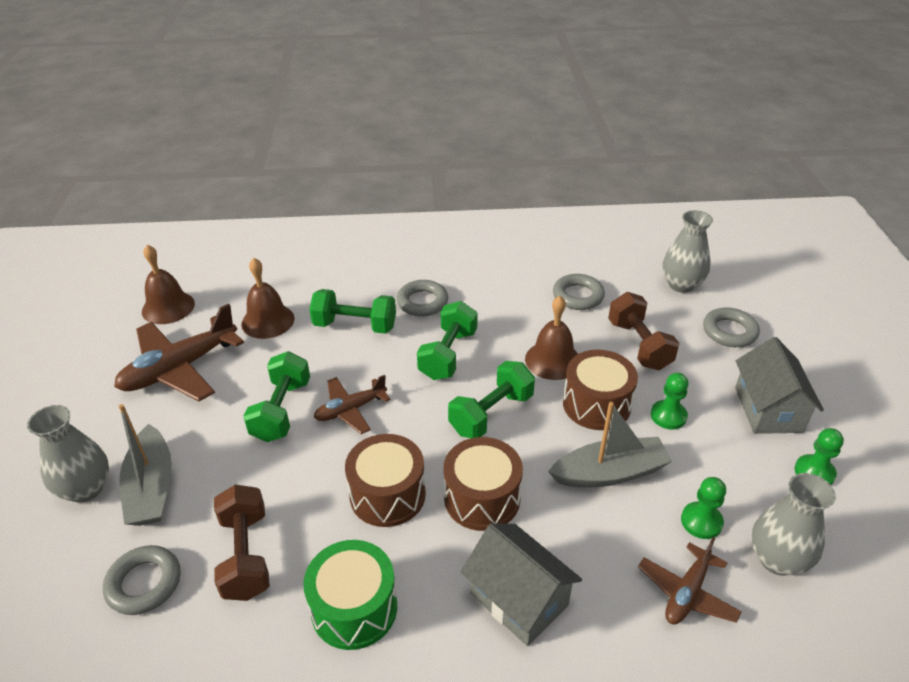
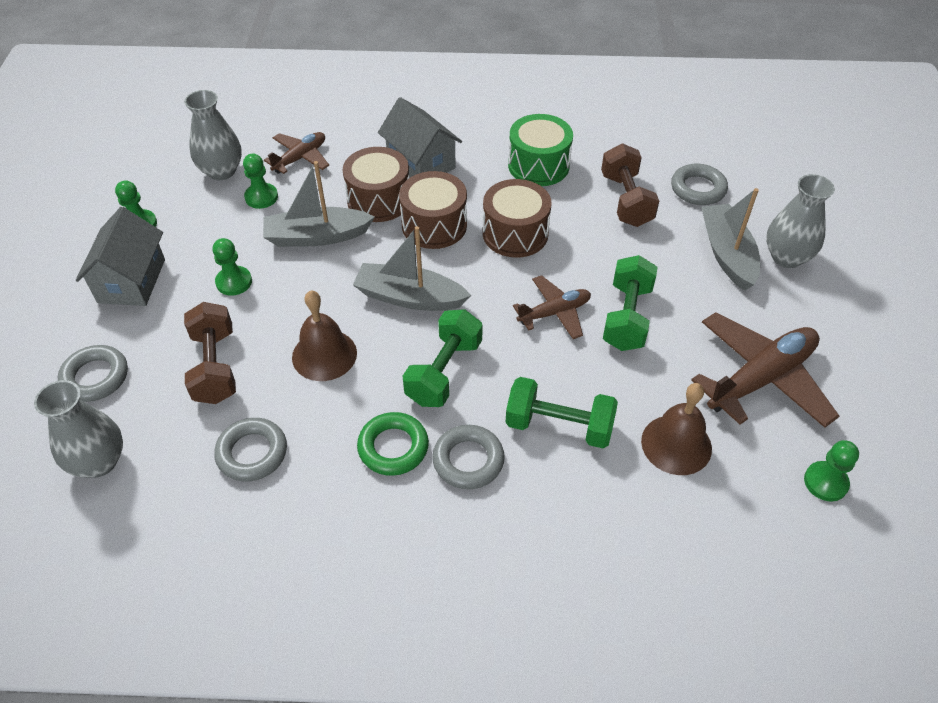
camera: 175 degrees left, 10 degrees up
brown bell [142,245,195,324] -> green pawn [804,440,859,502]
green dumbbell [448,361,535,438] -> grey boat [353,226,471,311]
brown drum [563,350,638,430] -> brown drum moved to [343,147,409,222]
none -> green ring [357,412,429,476]

